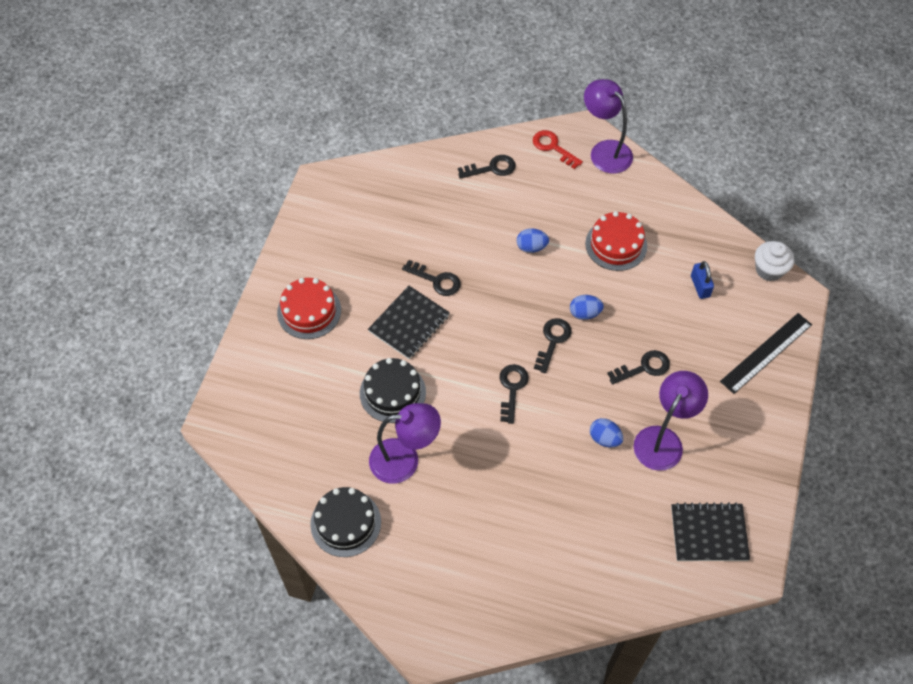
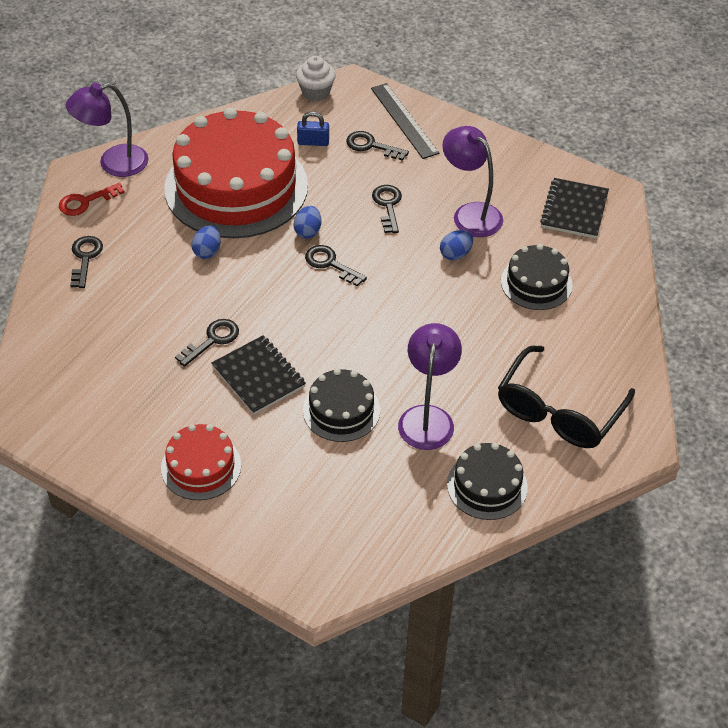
camera: 75 degrees left, 10 degrees down
black key [500,364,529,424] -> black key moved to [346,131,409,161]
red cake [585,211,647,271] -> red cake [164,107,308,238], size x2.12
none -> black glasses [498,346,635,448]
none -> black cake [501,244,573,310]

